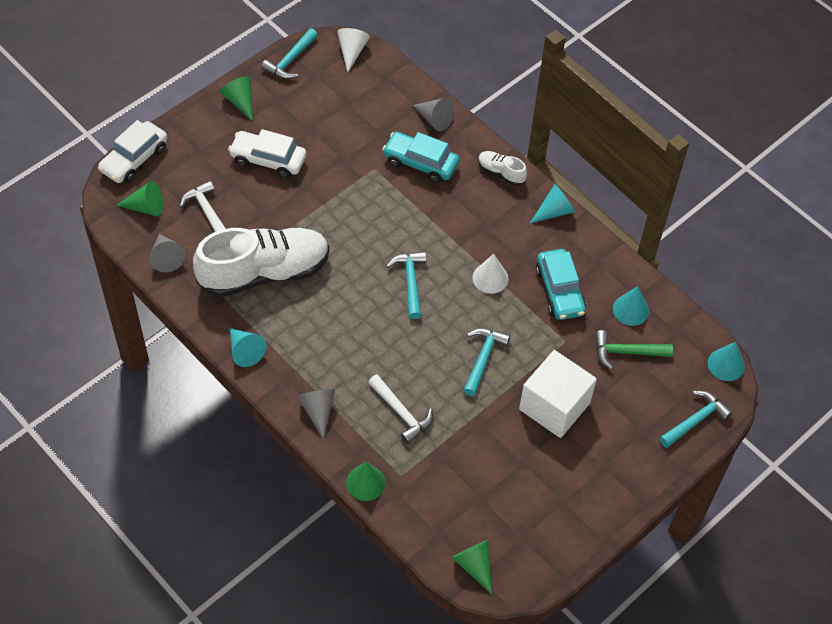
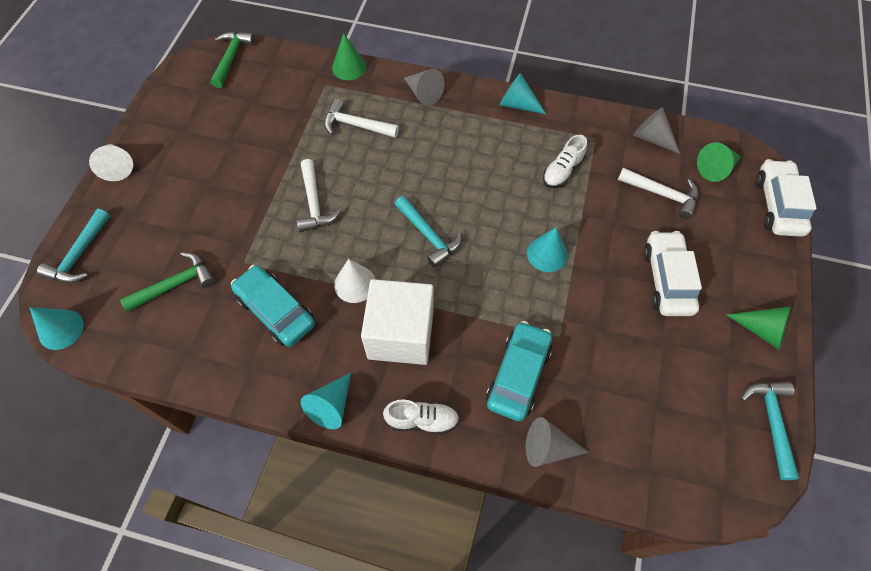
camera: 150 degrees right, 5 degrees up
white shoe [193,228,330,297] -> white shoe [543,135,587,188], size x0.42
white car [228,129,306,178] -> white car turned 75 degrees counterclockwise [643,231,702,316]
white cone [337,28,370,73] -> white cone moved to [89,144,133,181]
turquoise car [382,132,459,183] -> turquoise car turned 60 degrees counterclockwise [486,321,552,421]
green cone [452,540,492,594] -> green hammer [211,31,255,88]
turquoise hammer [463,328,510,396] -> white hammer [297,159,341,232]
white cube [519,350,597,438] -> white cube moved to [361,279,434,365]
turquoise cone [613,286,649,326] -> turquoise cone moved to [527,227,568,272]

